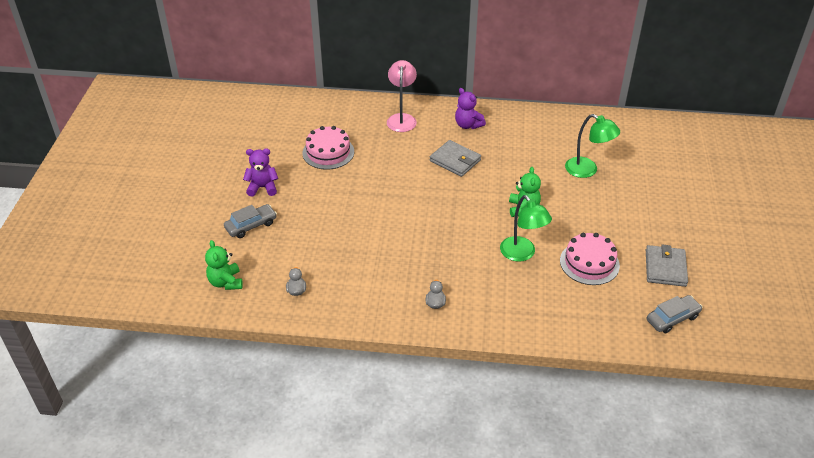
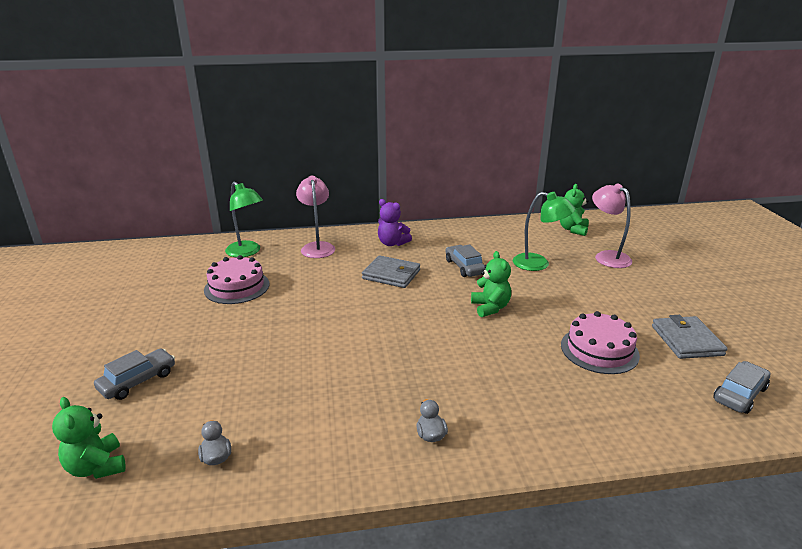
camera: 15 degrees left, 15 degrees down
purple teddy bear [243,148,278,197] -> none
green lamp [500,195,552,262] -> green lamp moved to [225,182,263,257]
none -> grey car [445,244,486,277]
none -> green teddy bear [560,184,589,236]
none -> pink lamp [592,183,632,268]

